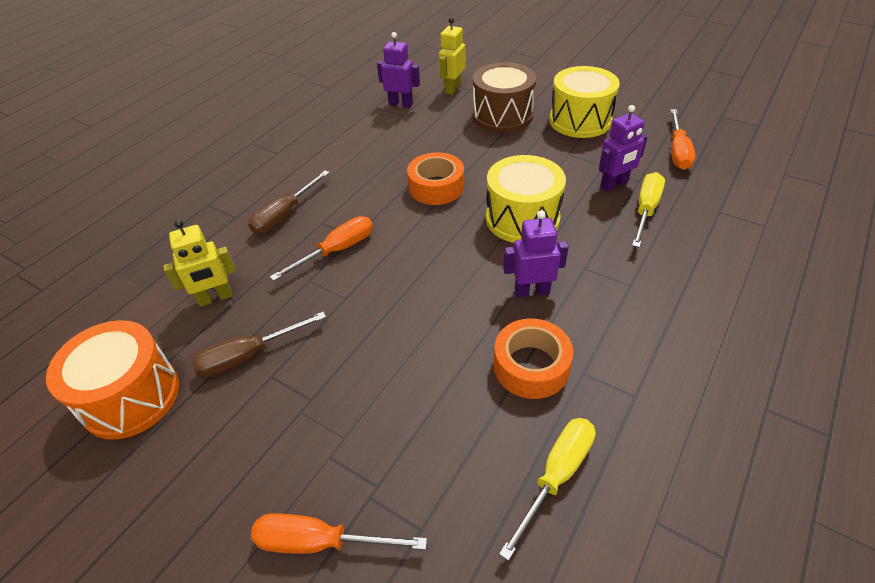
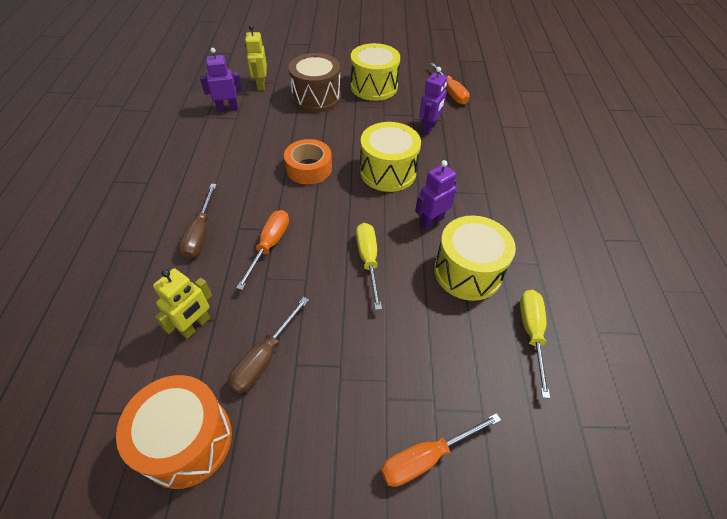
camera: 35 degrees left, 5 degrees up
orange tape [494,318,573,399] -> yellow drum [434,216,516,301]
yellow screwdriver [632,172,665,248] -> yellow screwdriver moved to [356,223,382,310]

